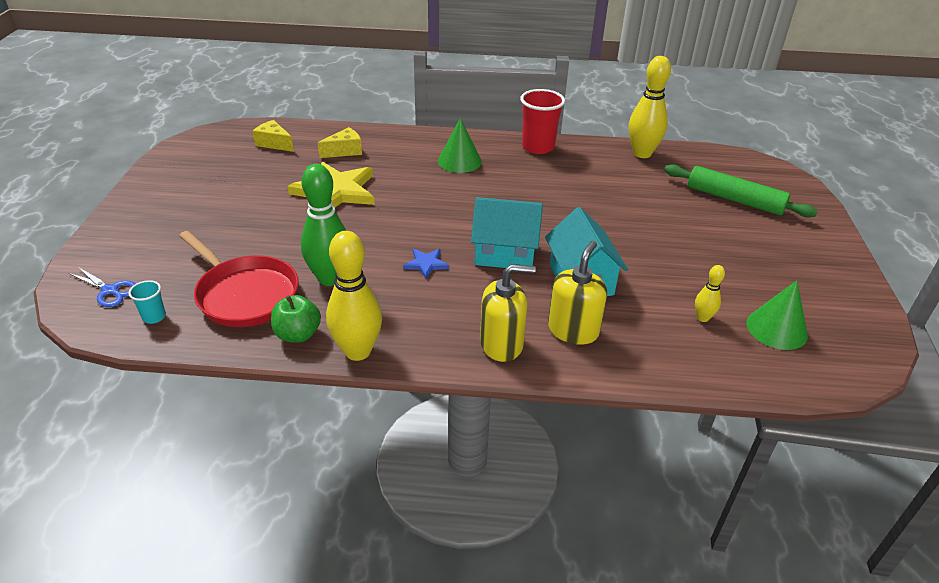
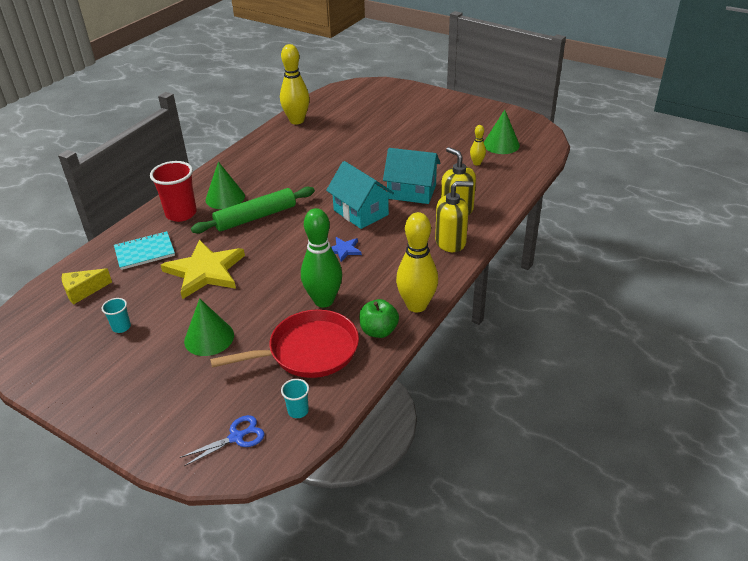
camera: 60 degrees left, 0 degrees up
yellow cheese [318,127,362,158] -> turquoise notebook [114,231,175,270]
turquoise house [471,197,543,268] -> turquoise house turned 75 degrees counterclockwise [326,161,394,229]
yellow soap dispenser [480,264,536,362] -> yellow soap dispenser turned 60 degrees clockwise [435,181,473,252]
red cup [520,89,565,154] -> red cup moved to [150,161,197,222]
green rolling pin [664,164,818,218] -> green rolling pin moved to [191,187,315,234]
none -> turquoise cup [101,298,131,333]
none -> green cone [184,298,234,356]

